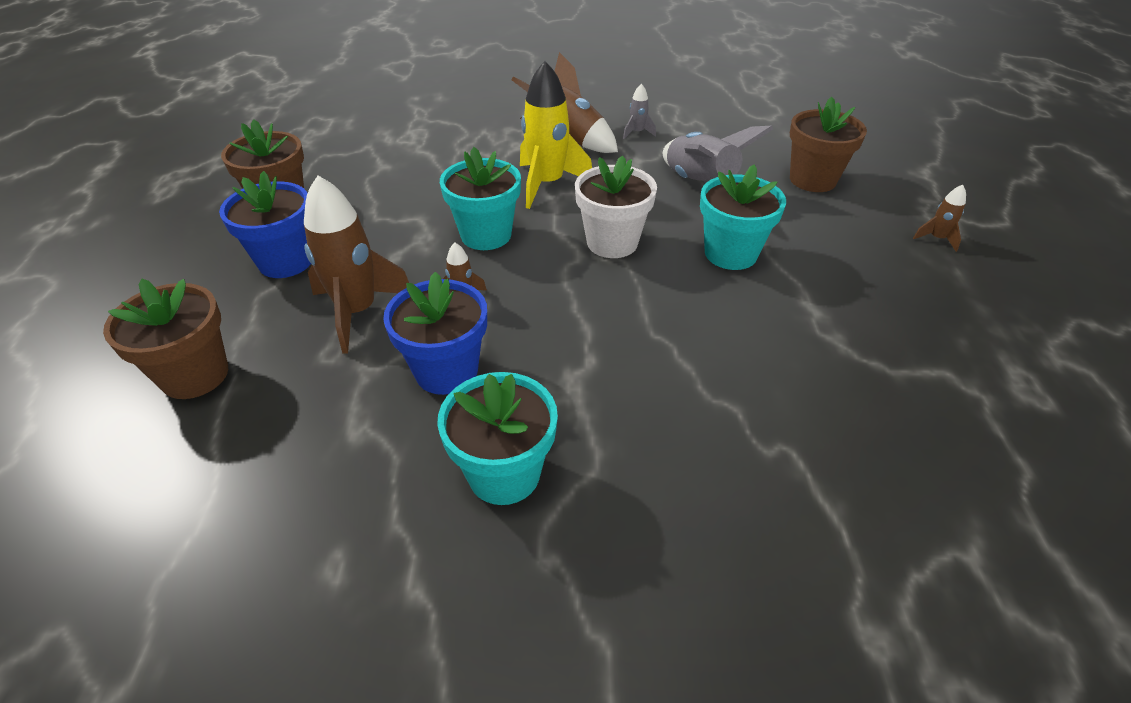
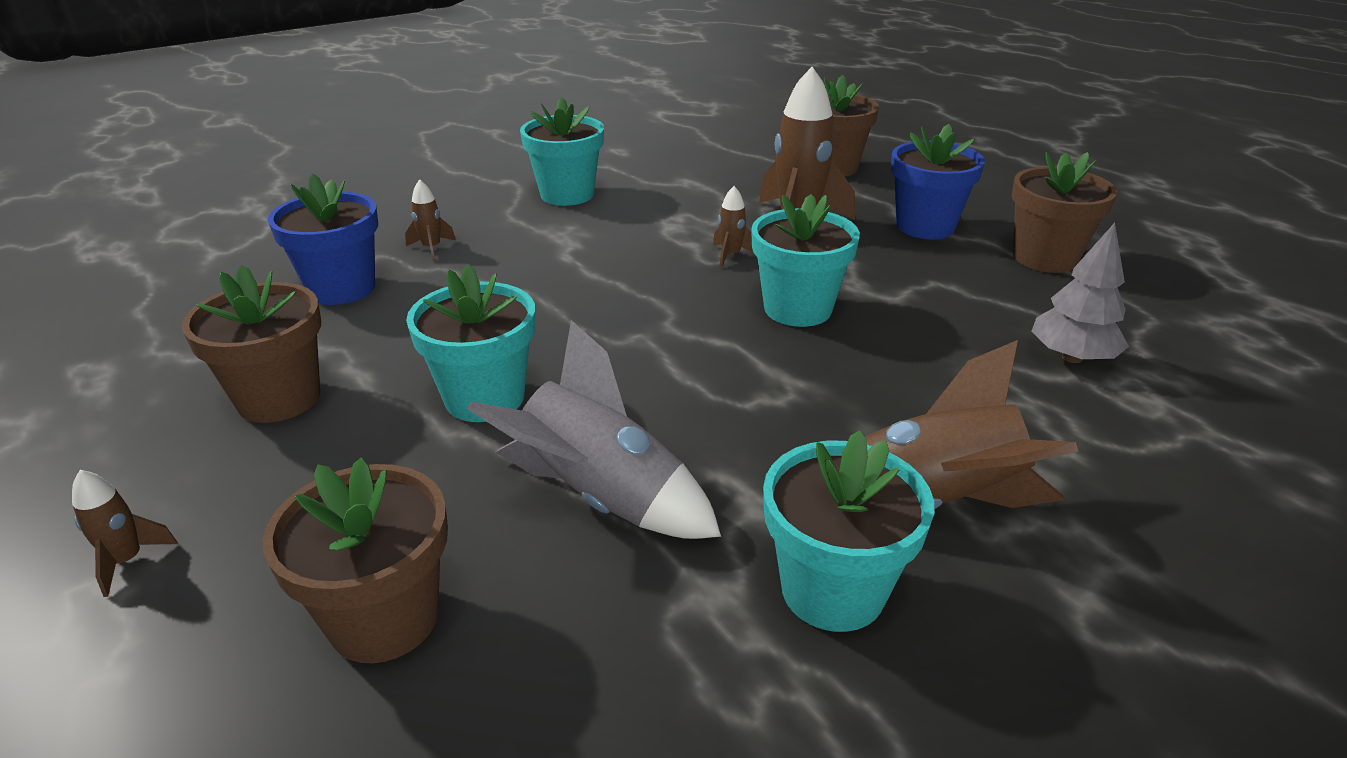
camera: 145 degrees right, 10 degrees down
blue flower pot [383,272,487,395] -> blue flower pot moved to [268,174,378,305]
yellow rocket [520,61,592,209] -> none
white flower pot [575,155,657,258] -> none
grey rocket [623,83,656,139] -> turquoise flower pot [763,430,934,632]
none -> brown flower pot [182,265,321,423]
none -> brown rocket [405,179,456,261]
none -> grey tree [1031,223,1129,363]

